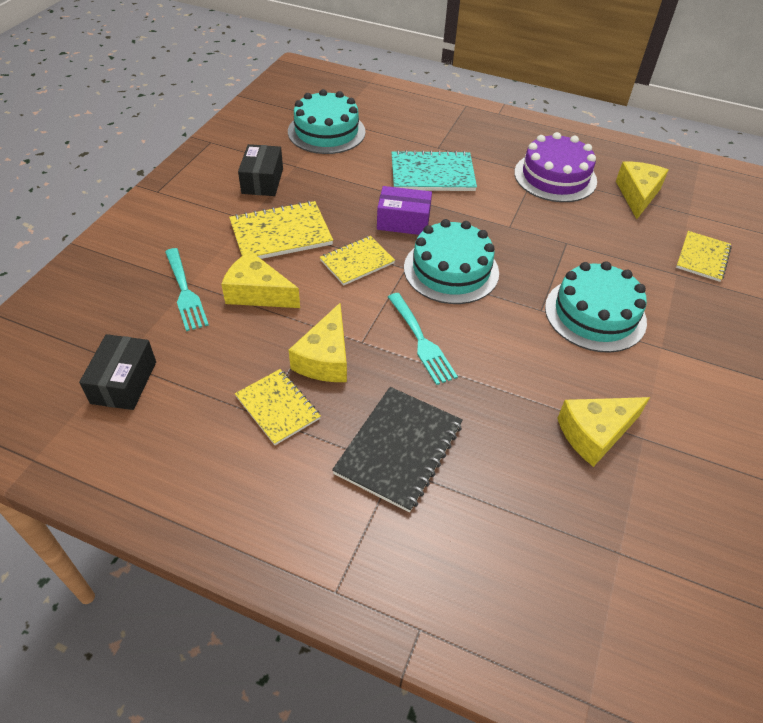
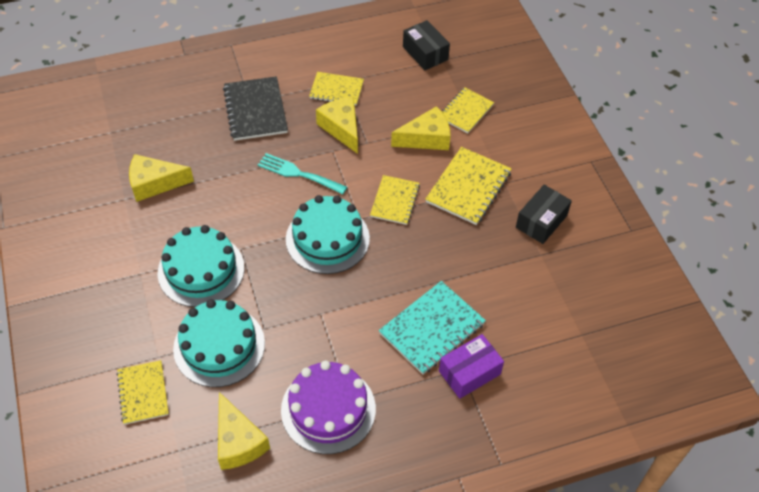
camera: 140 degrees right, 5 degrees up
turquoise fork [165,248,209,331] -> yellow notebook [442,87,494,133]
black box [238,144,283,196] -> black box turned 75 degrees clockwise [516,185,572,244]
turquoise cake [288,89,366,154] -> turquoise cake moved to [173,299,265,387]
purple box [377,186,432,235] -> purple box moved to [439,334,504,399]
yellow cheese [557,397,650,467] -> yellow cheese turned 120 degrees counterclockwise [129,154,194,202]

